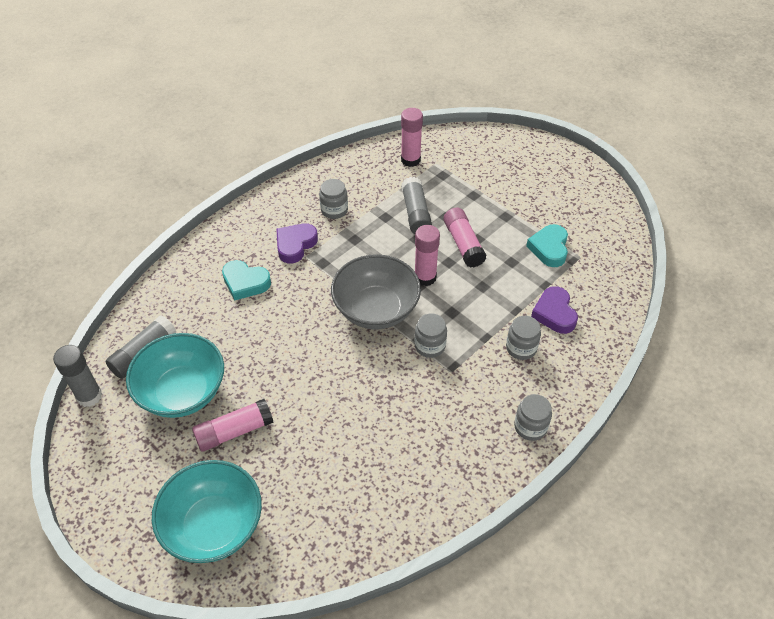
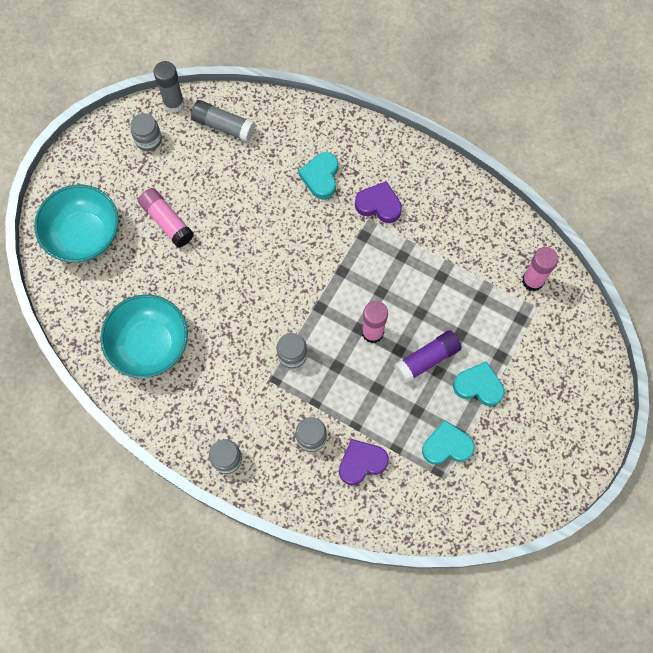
camera: 75 degrees right, 20 degrees up
turquoise bowl [126,333,224,418] -> turquoise bowl moved to [100,294,188,378]
grey jar [319,179,348,219] -> grey jar moved to [130,113,162,151]
grey bowl [331,254,421,329] -> none
grey glue stick [401,177,432,234] -> none
pink glue stick [444,208,487,268] -> purple glue stick [394,330,462,384]
none -> turquoise heart [453,361,505,406]

